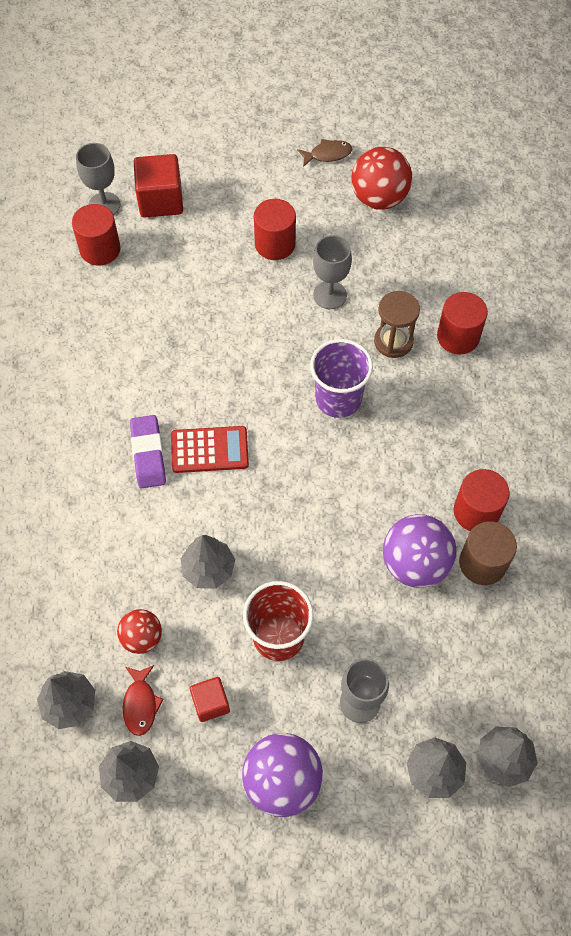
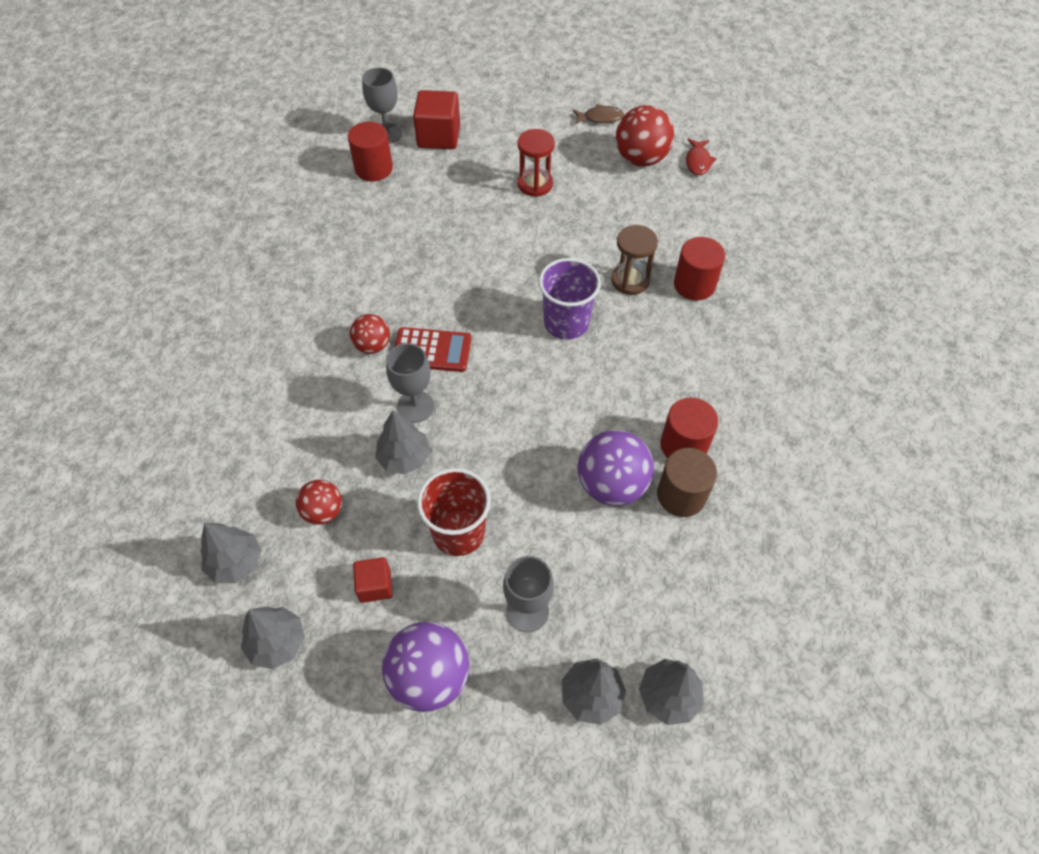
camera: 10 degrees right, 5 degrees down
red fish [123,665,164,736] -> red fish moved to [686,138,717,175]
purple eraser [130,415,166,489] -> red ball [350,314,390,354]
red cylinder [254,199,296,260] -> red hourglass [518,129,555,197]
grey goblet [313,235,352,309] -> grey goblet moved to [386,343,434,423]

